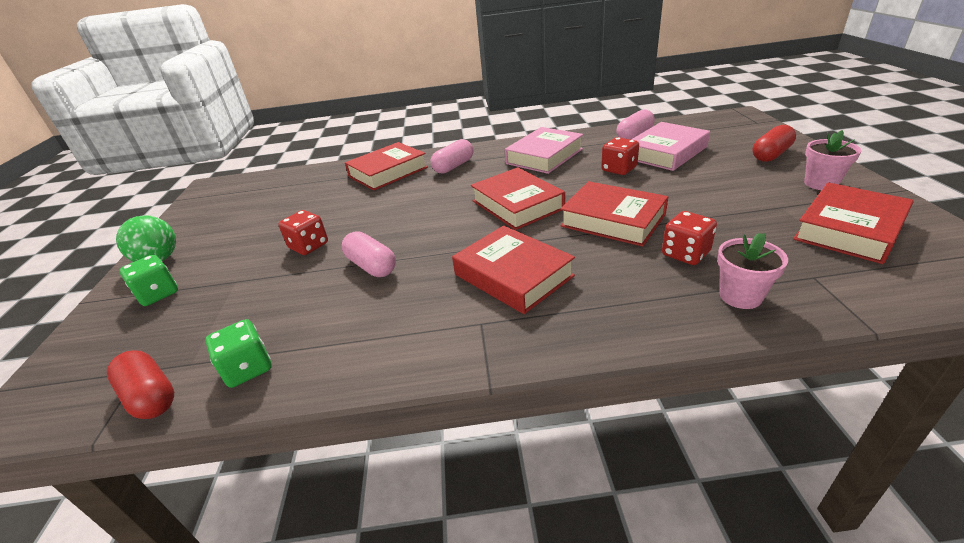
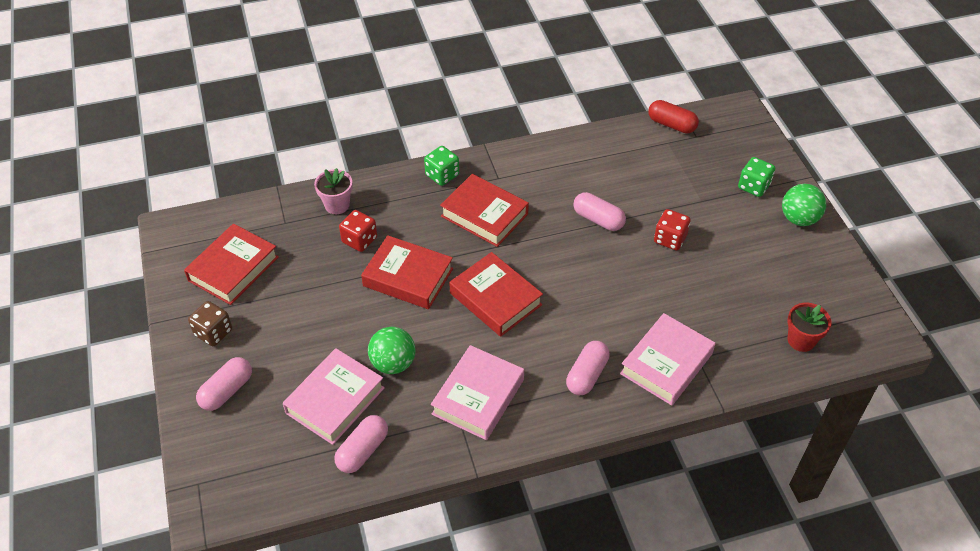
camera: 165 degrees right, 15 degrees up
green dice [205,319,272,388] -> green dice moved to [424,146,459,186]
red book [345,142,428,191] -> pink book [620,313,715,406]
red dice [601,137,639,175] -> green ball [368,327,416,374]
red capsule [752,125,796,162] -> pink capsule [196,357,252,411]
pink flower pot [804,130,861,190] -> brown dice [188,301,232,346]
none -> red flower pot [787,303,832,352]

